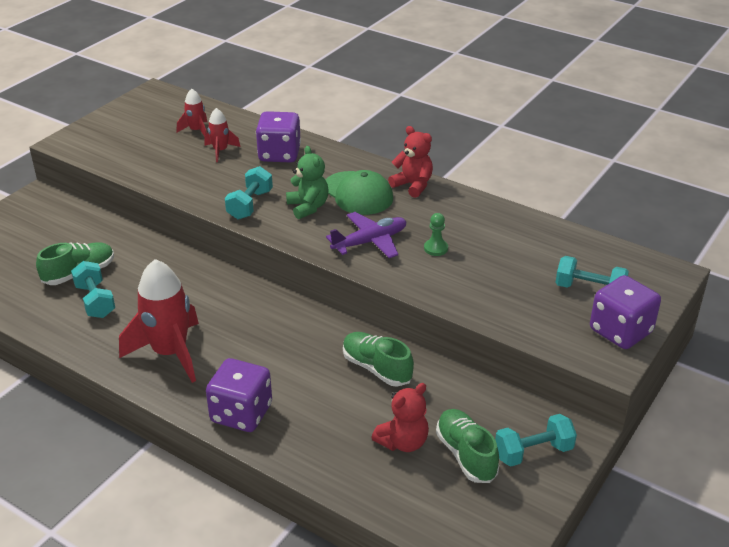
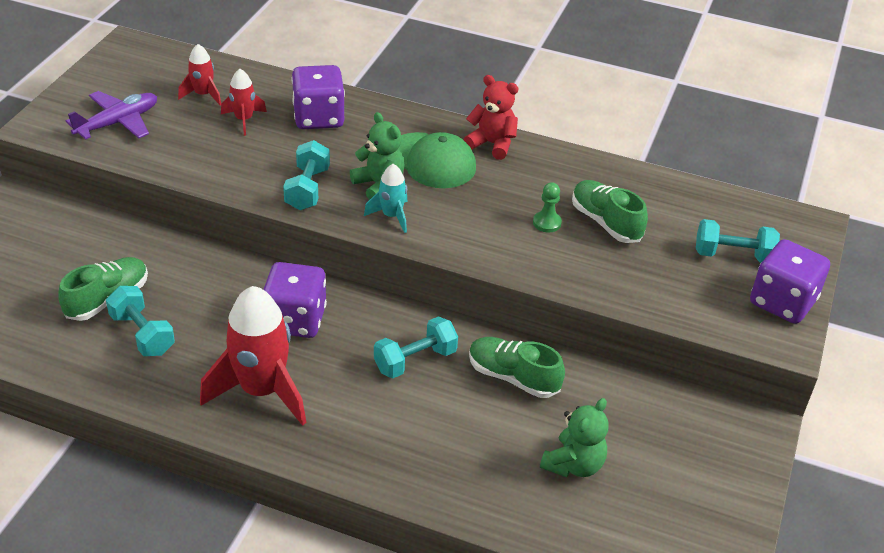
camera: 15 degrees left, 5 degrees up
purple dice [206,358,272,432] -> purple dice moved to [263,262,327,338]
purple plane [326,212,407,258] -> purple plane moved to [66,91,157,140]
red teddy bear [371,383,429,452] -> green teddy bear [540,398,609,477]
green shoe [436,409,499,483] -> green shoe moved to [572,180,648,243]
turquoise dumbbell [495,414,577,467] -> turquoise dumbbell moved to [374,316,458,378]
none -> turquoise rocket [364,164,407,233]

